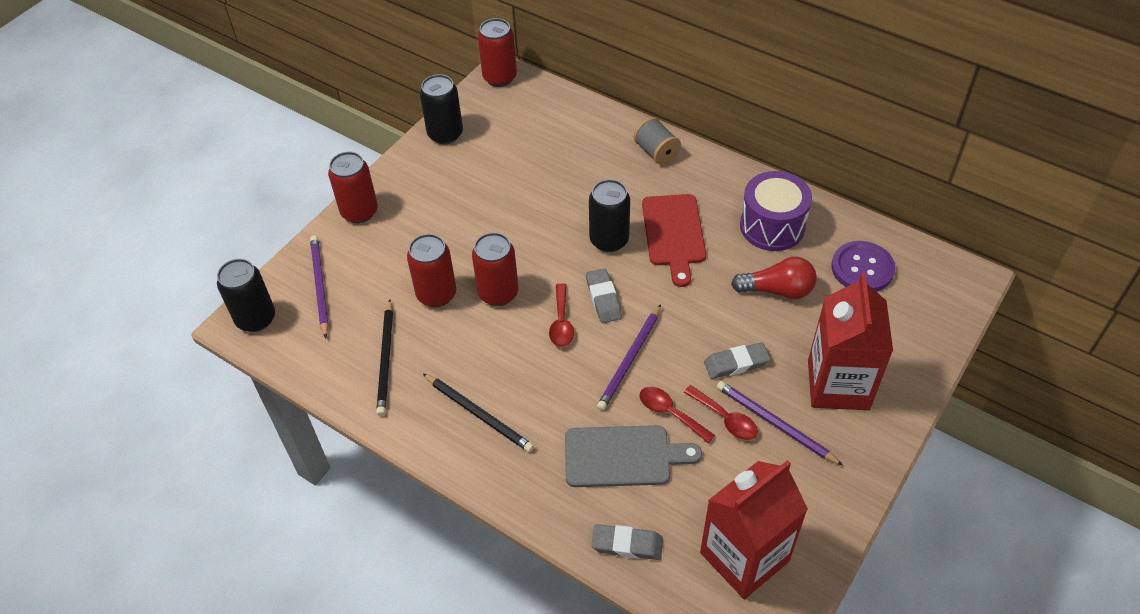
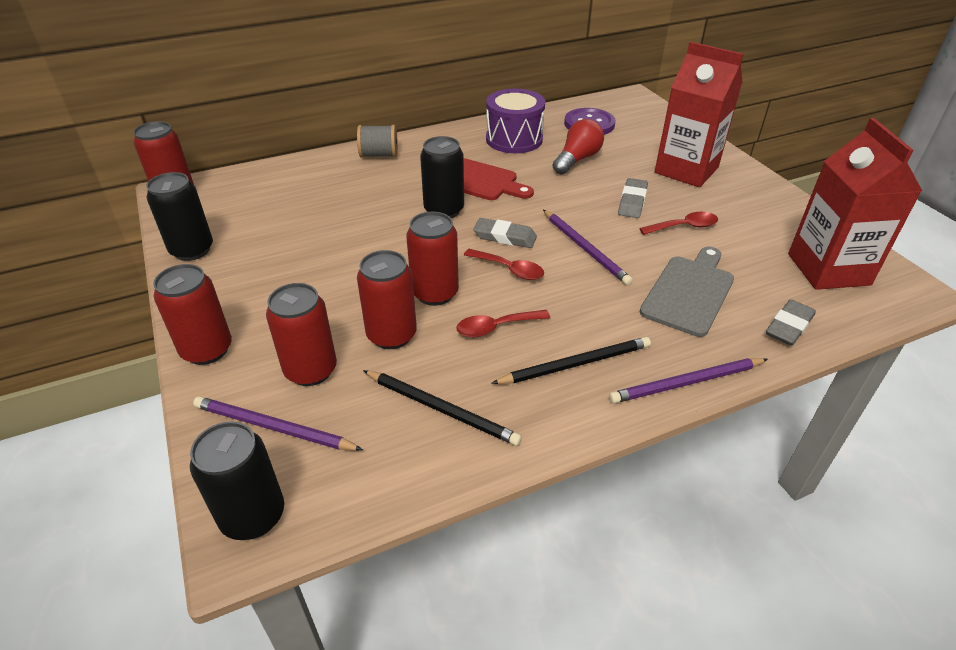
camera: 60 degrees left, 10 degrees down
red spoon [640,387,715,443] -> red spoon moved to [456,310,550,337]
purple pencil [717,381,843,466] -> purple pencil moved to [609,358,768,403]
none -> red can [266,283,337,386]

